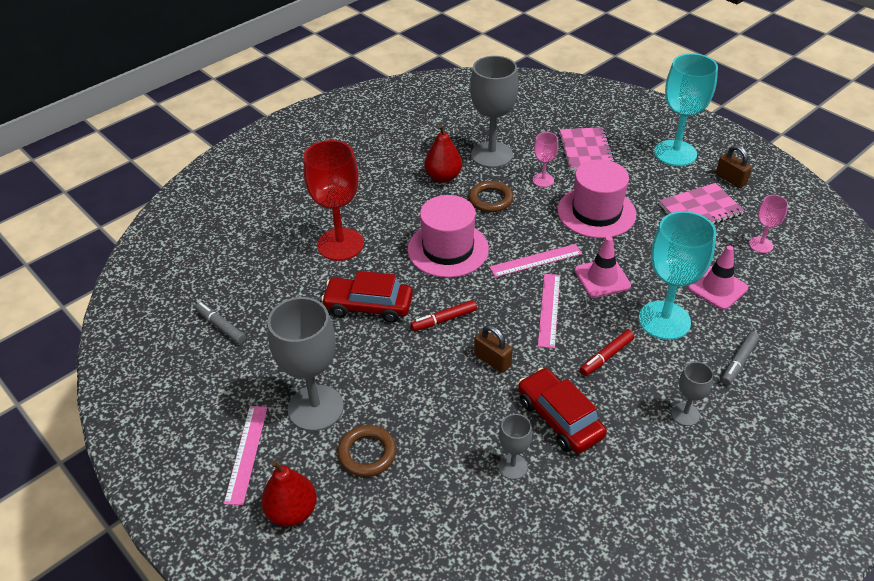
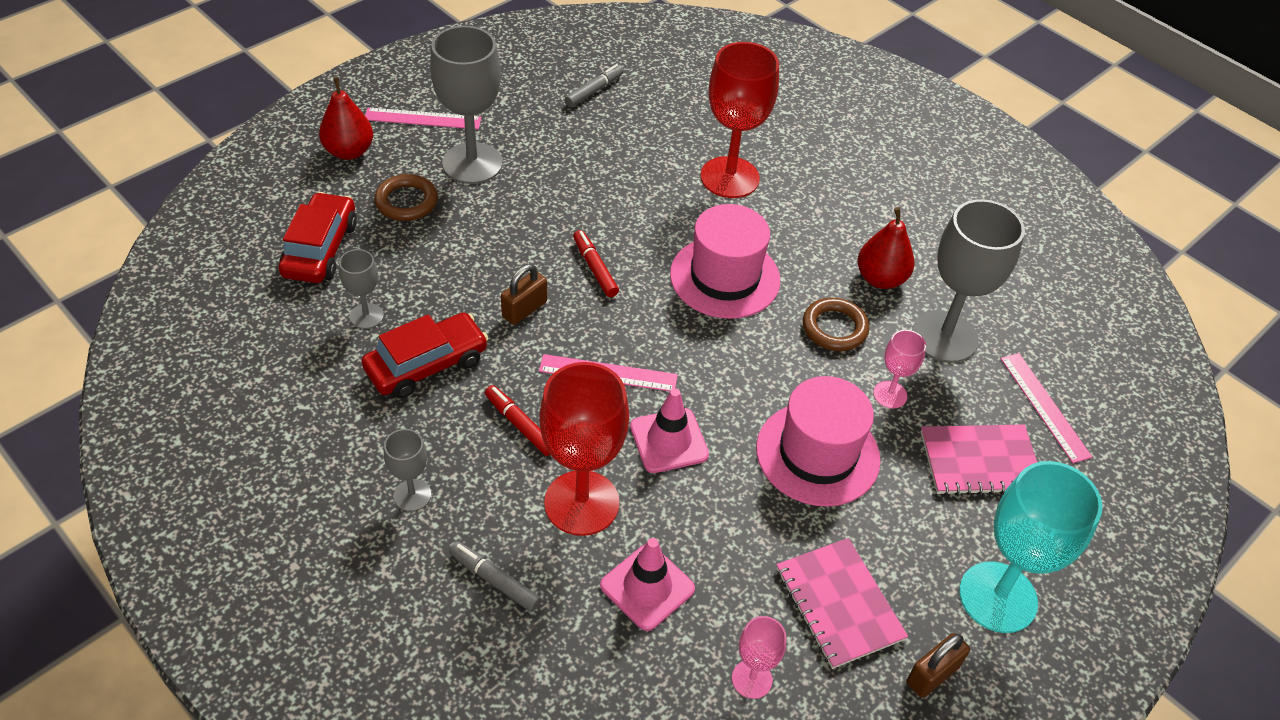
camera: 85 degrees right, 5 degrees up
red car [321,271,413,323] -> red car moved to [279,192,357,283]
pink ruler [489,244,582,277] -> pink ruler moved to [1000,353,1092,463]
turquoise goblet [639,211,716,340] -> red goblet [539,362,629,536]

